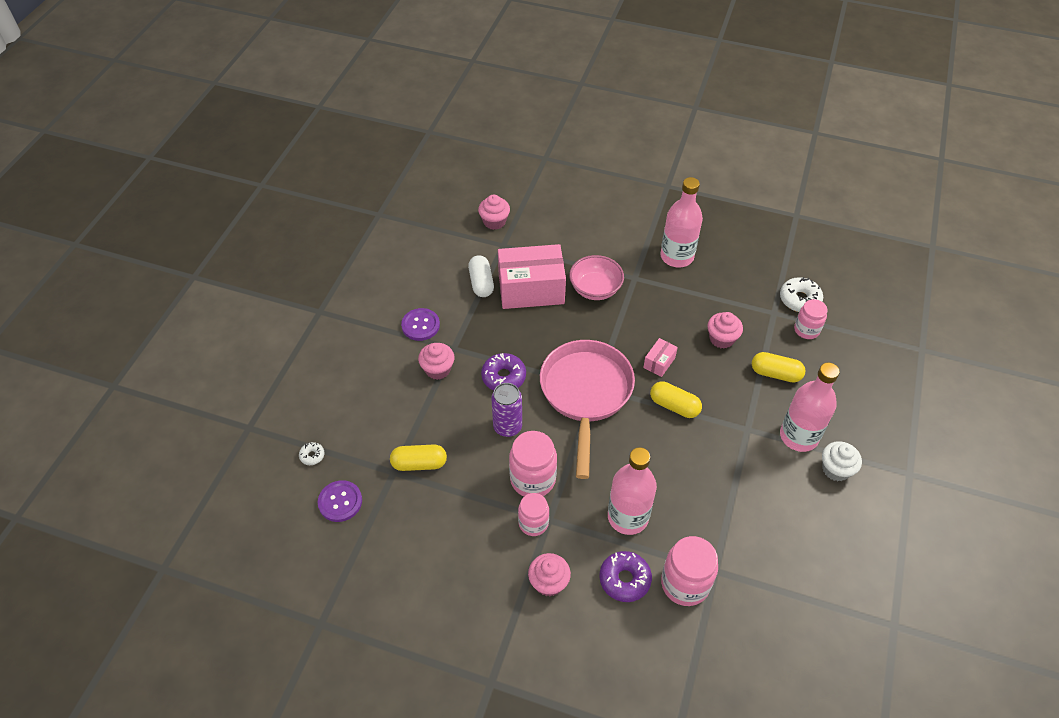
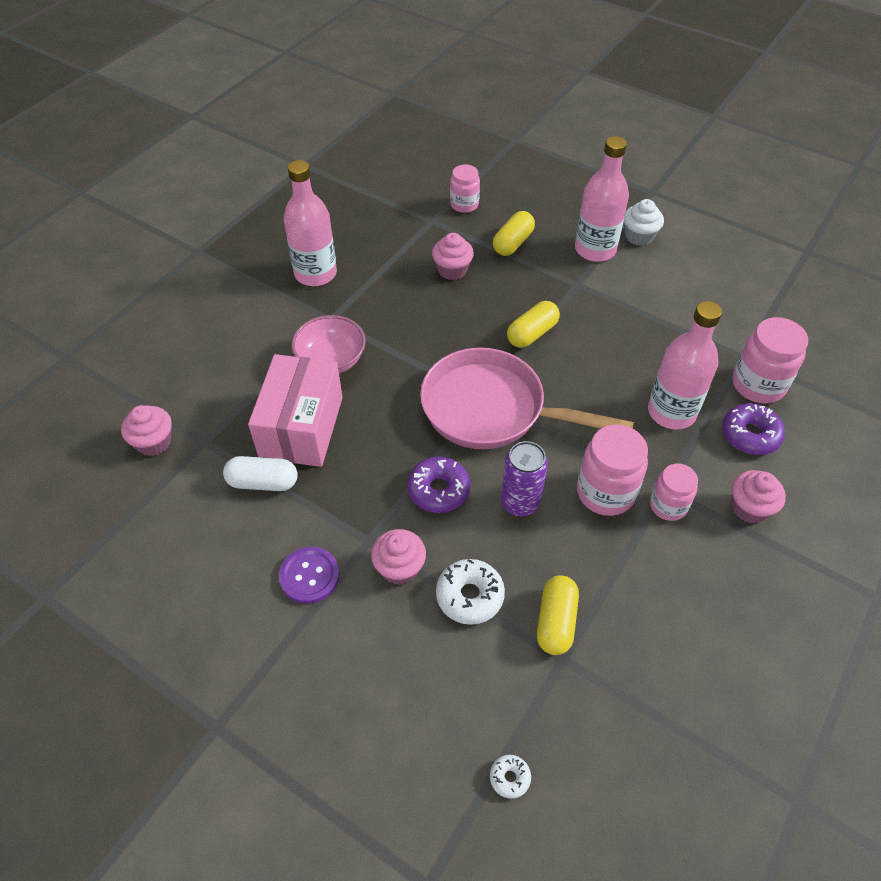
camera: 75 degrees left, 0 degrees up
purple button [318,480,362,522] -> none
pink box [643,338,678,377] -> none
white donut [780,277,823,312] -> white donut moved to [436,559,505,625]

